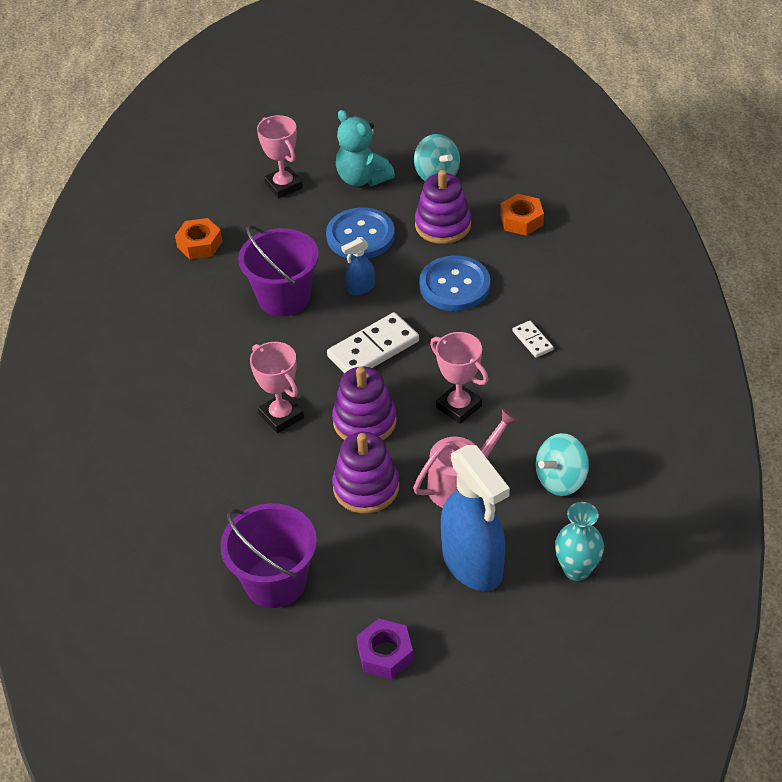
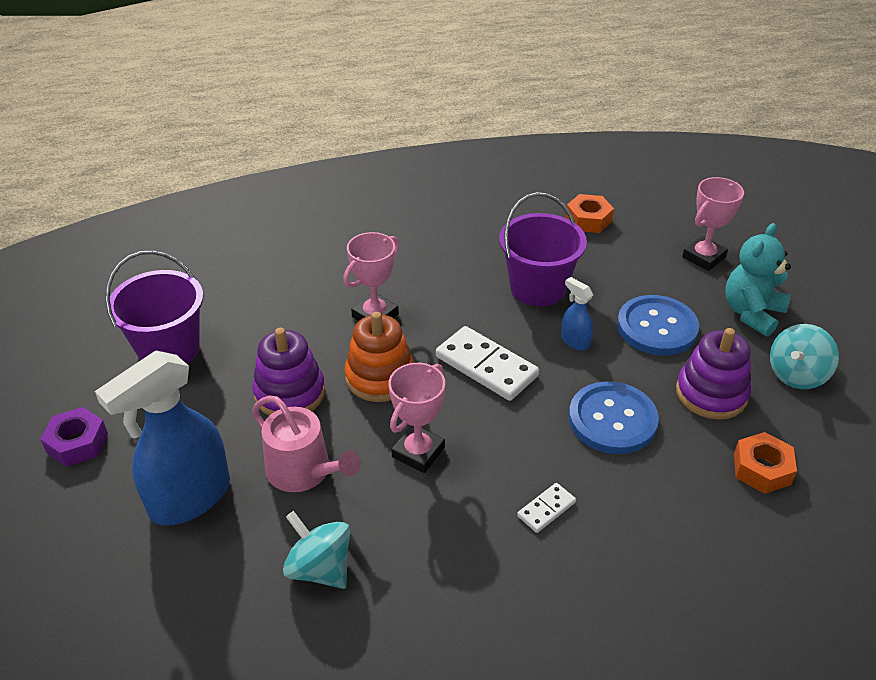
camera: 75 degrees right, 5 degrees down
purple stacking toy [332,367,397,440] -> orange stacking toy [345,312,414,402]
turquoise vase [555,502,604,581] -> none

